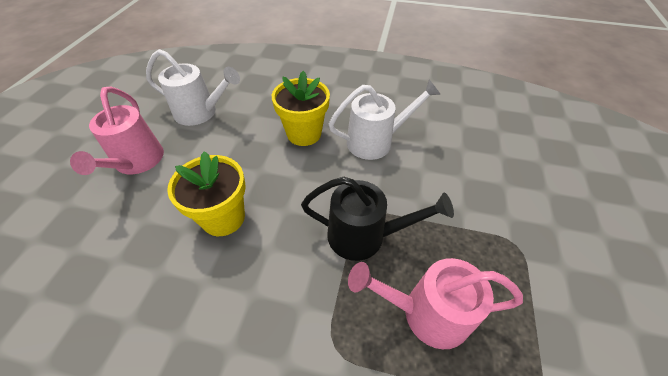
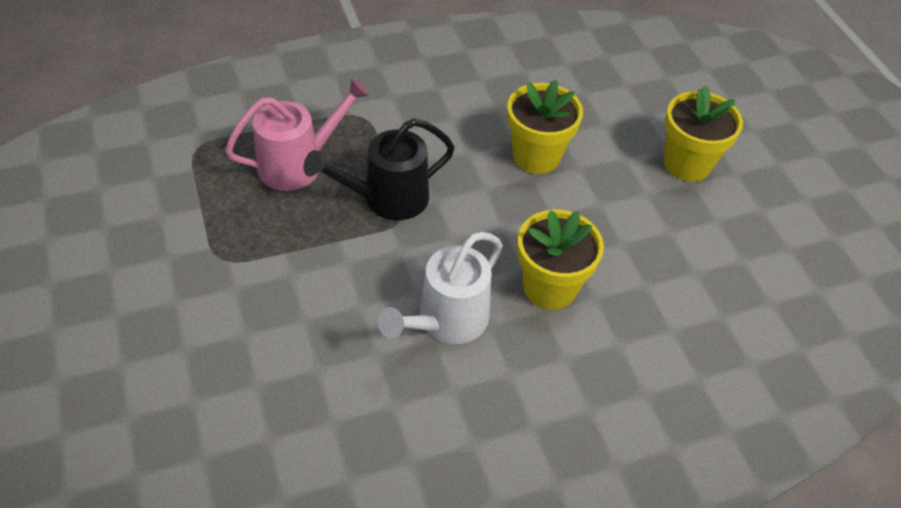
camera: 145 degrees right, 0 degrees up
pink watering can [70,87,164,175] -> yellow flower pot [664,85,743,182]
white watering can [146,49,240,126] -> none

